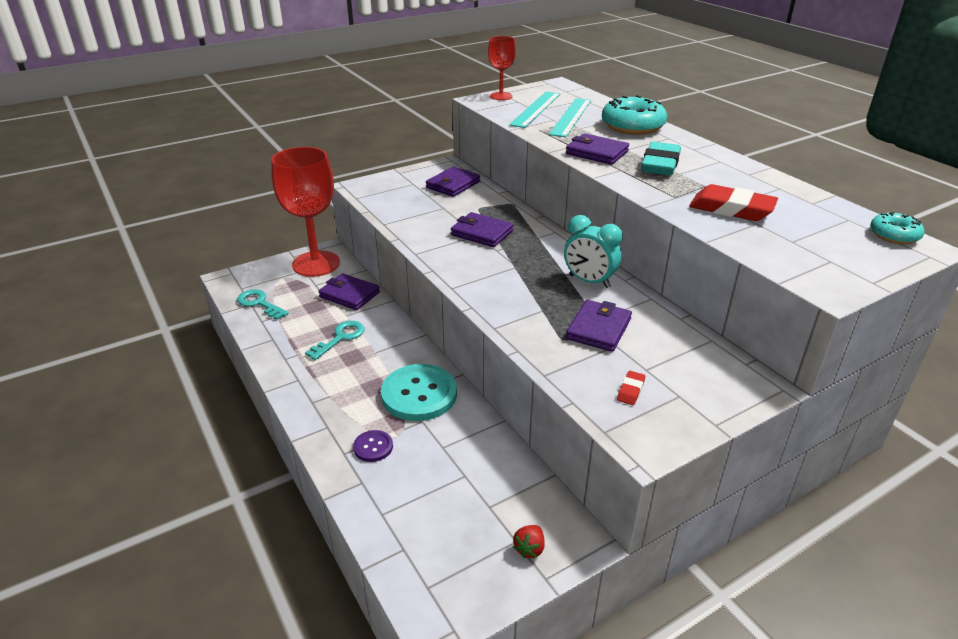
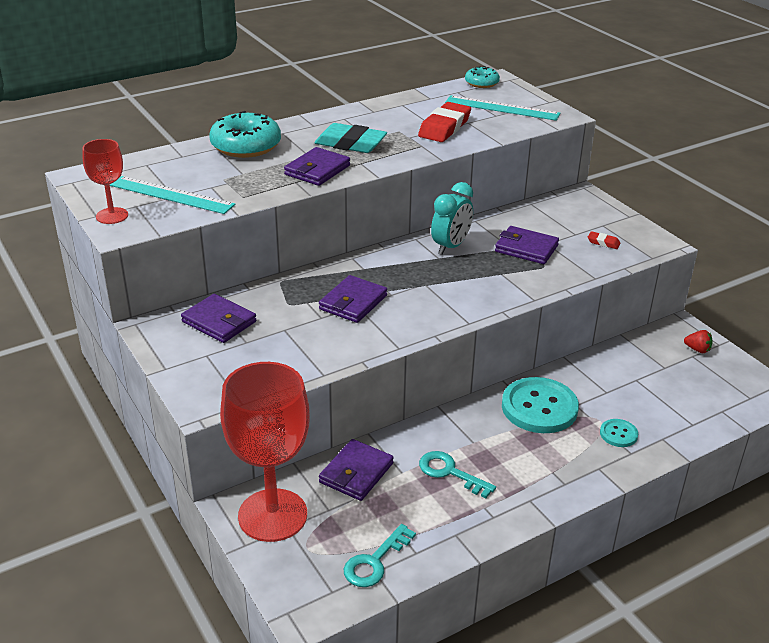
camera: 90 degrees left, 0 degrees up
purple button [353,430,393,462] -> turquoise button [600,419,638,447]
turquoise ruler [549,98,591,137] -> turquoise ruler moved to [445,95,560,121]

